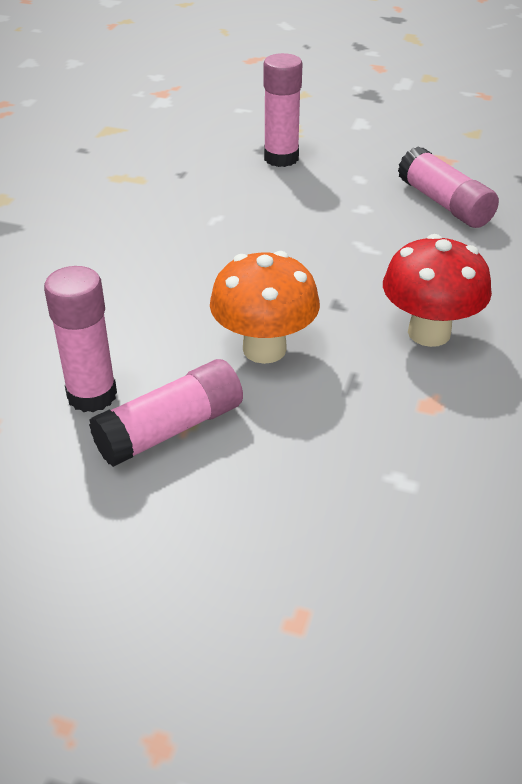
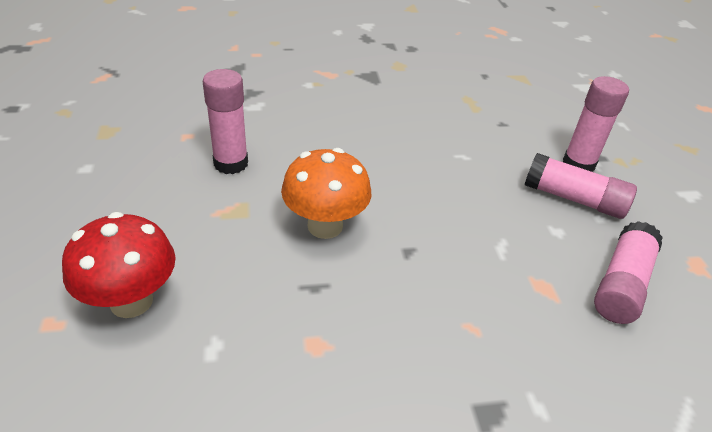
camera: 60 degrees right, 0 degrees up
pink glue stick [89,359,243,467] -> pink glue stick moved to [525,153,637,219]
red mushroom [383,234,492,347] -> red mushroom moved to [62,212,176,318]

